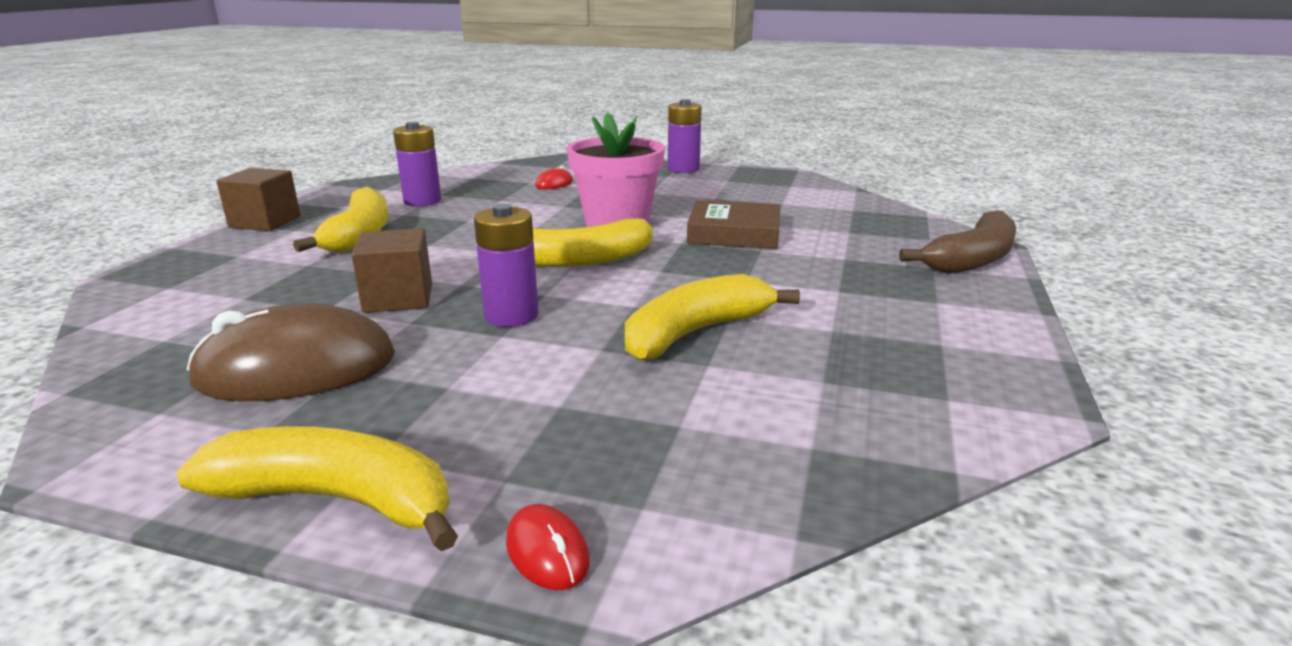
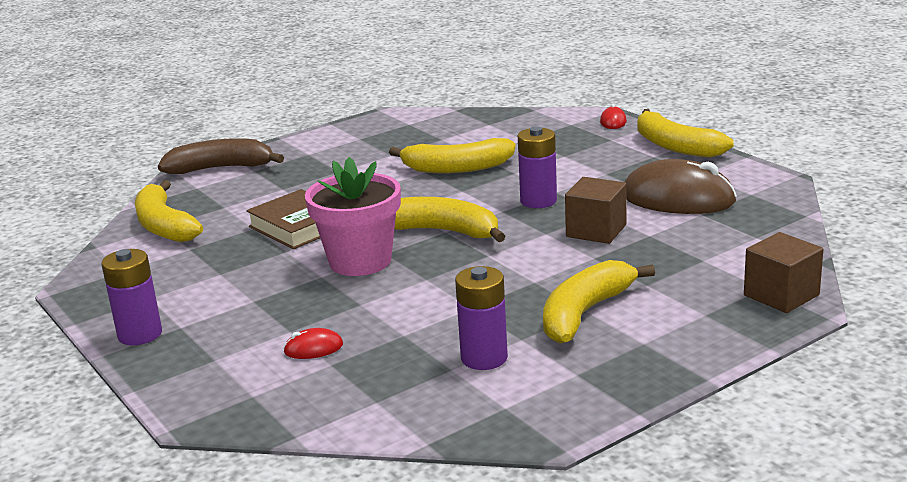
camera: 140 degrees left, 0 degrees up
brown cube [216,168,300,231] -> brown cube moved to [744,232,824,313]
none -> yellow banana [135,180,203,242]

